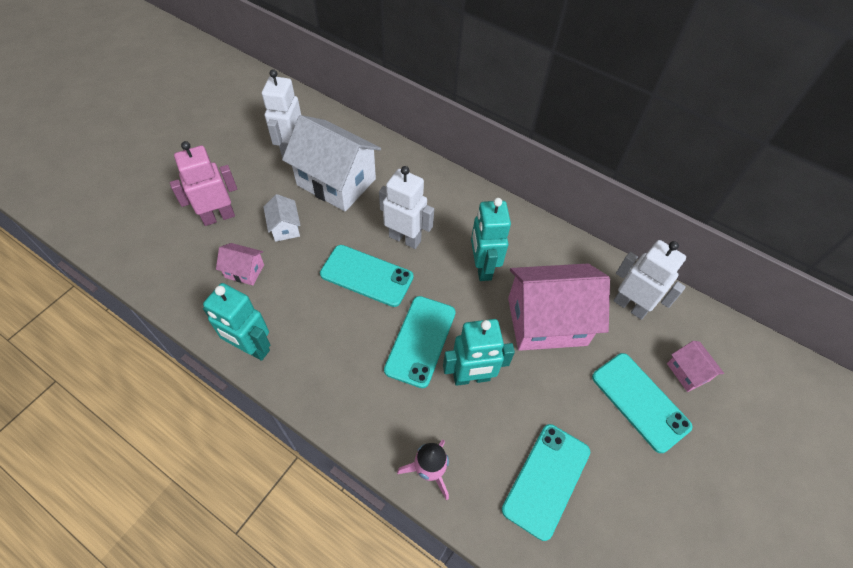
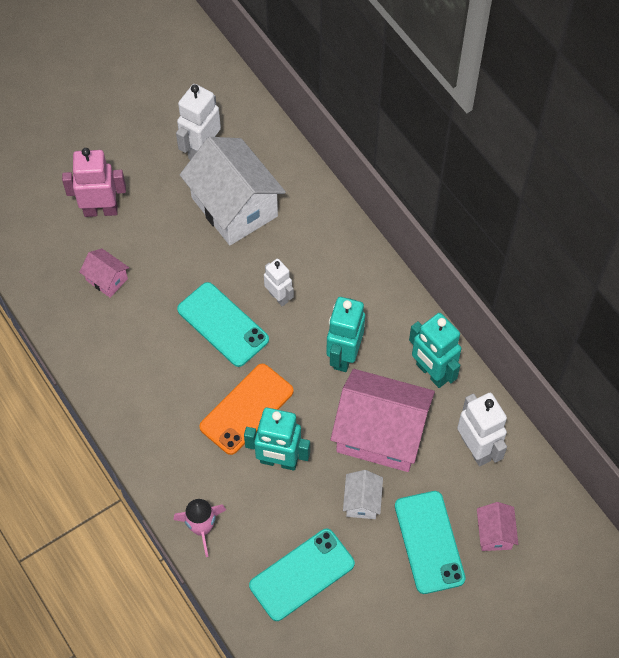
camera: 25 degrees right, 5 degrees up
turquoise robot [203,283,270,361] -> turquoise robot moved to [409,313,461,388]
white house [263,194,301,242] -> white house moved to [343,470,383,519]
white robot [379,166,434,249] -> white robot [264,259,294,306], size x0.63
turquoise phone [384,296,456,388] -> orange phone [199,364,294,455]

